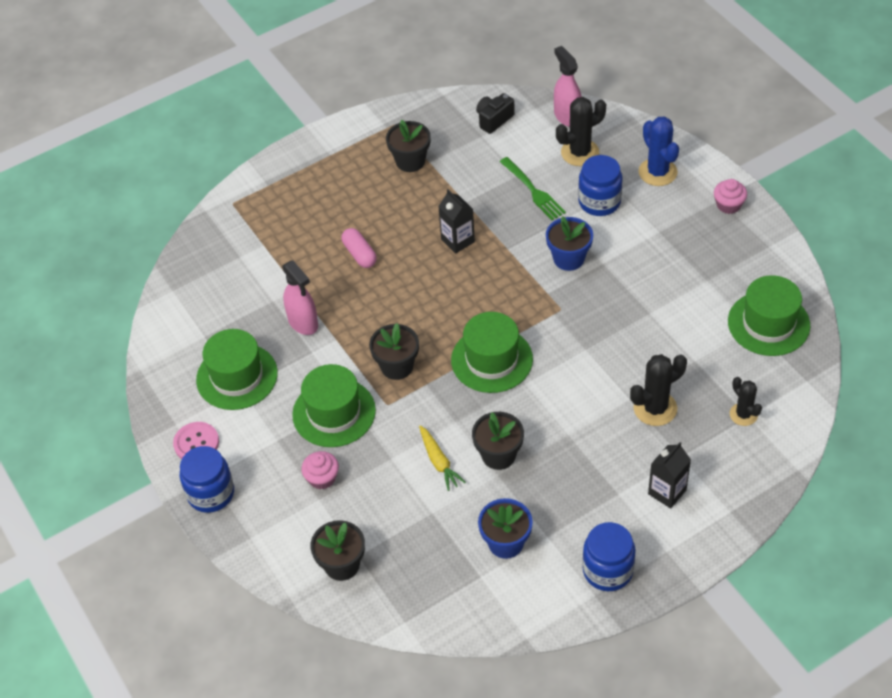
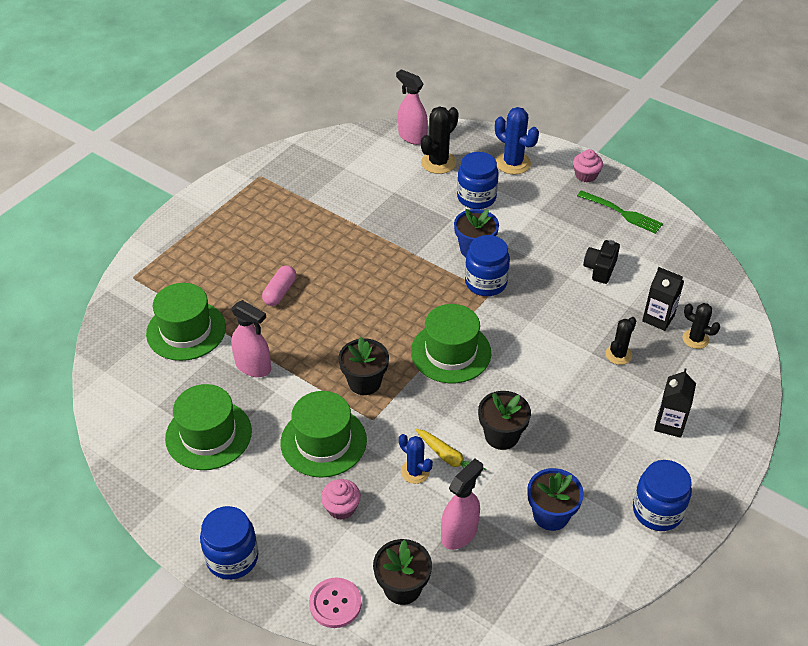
camera: 25 degrees left, 5 degrees down
pink button [173,422,219,459] -> pink button moved to [309,578,362,628]
pink capsule [342,228,377,268] -> pink capsule turned 75 degrees clockwise [262,265,296,306]
black flower pot [386,120,431,172] -> none
black carton [438,190,475,254] -> black carton moved to [642,267,684,331]
black camera [476,93,515,134] -> black camera moved to [583,240,620,284]
green fork [499,157,566,220] -> green fork moved to [577,190,663,234]
black cactus [630,354,687,426] -> black cactus [605,317,636,365], size x0.64
green hat [728,275,810,356] -> green hat moved to [146,283,226,361]
none -> blue cactus [399,434,433,484]
none -> pink spray bottle [441,459,483,550]
none -> blue jar [465,235,510,296]

